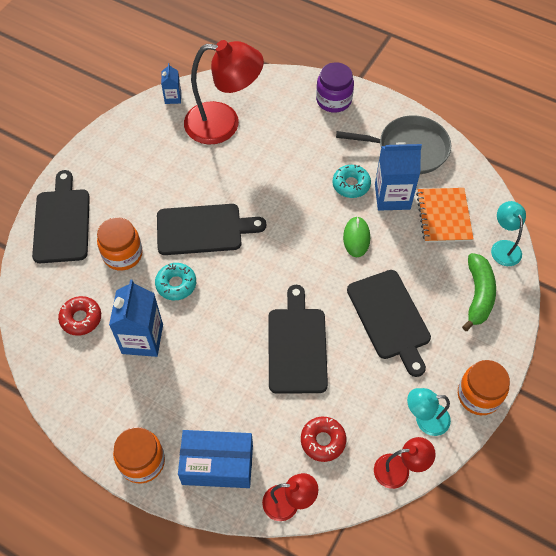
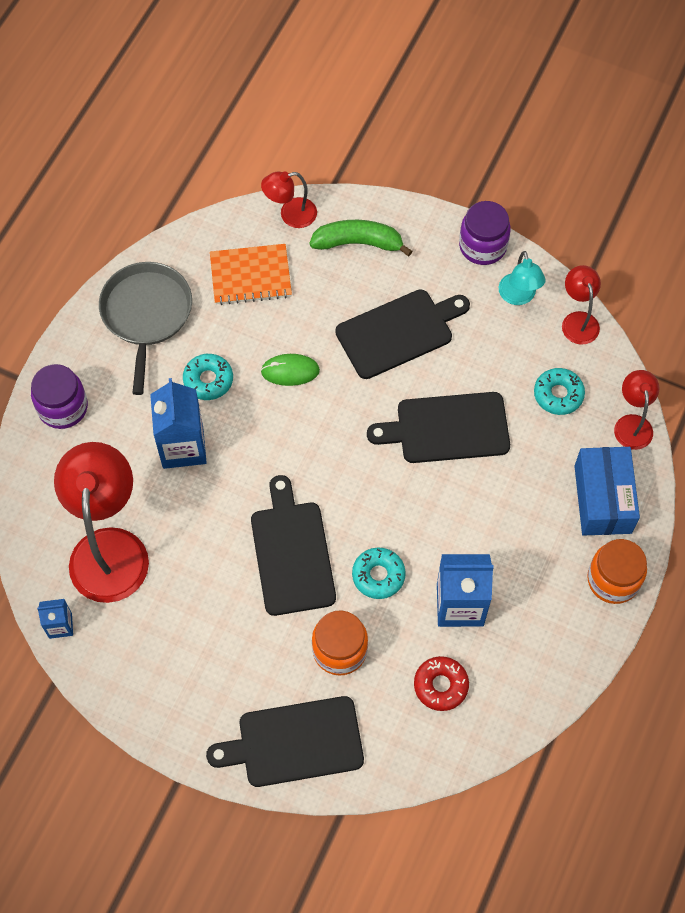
camera: 95 degrees left, 5 degrees up
red donut [301,417,346,462] -> turquoise donut [534,368,585,415]
blue carton [375,142,422,211] -> blue carton moved to [150,378,207,469]
orange jar [458,360,510,415] -> purple jar [459,201,511,265]
turquoise lamp [491,201,526,266] -> red lamp [261,171,317,228]

